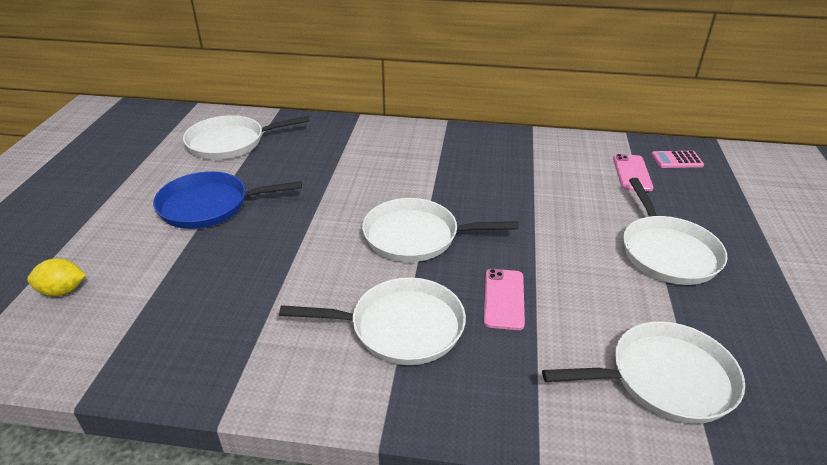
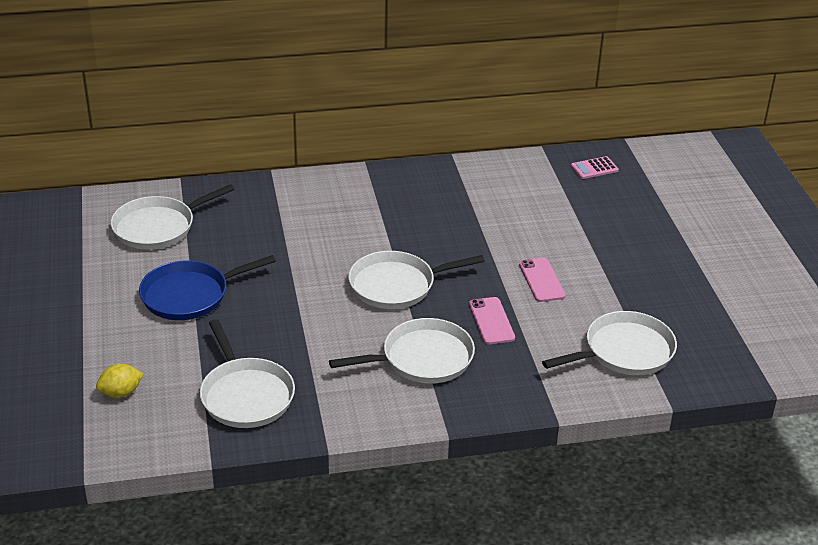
camera: 20 degrees left, 0 degrees up
pink phone [613,154,653,191] -> pink phone moved to [519,258,566,302]
white pan [623,178,728,285] -> white pan moved to [200,319,295,428]

